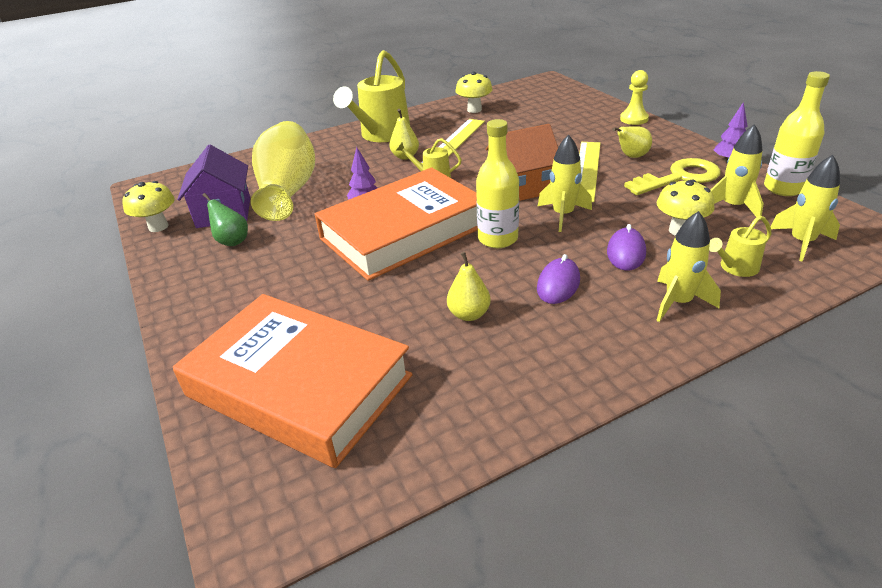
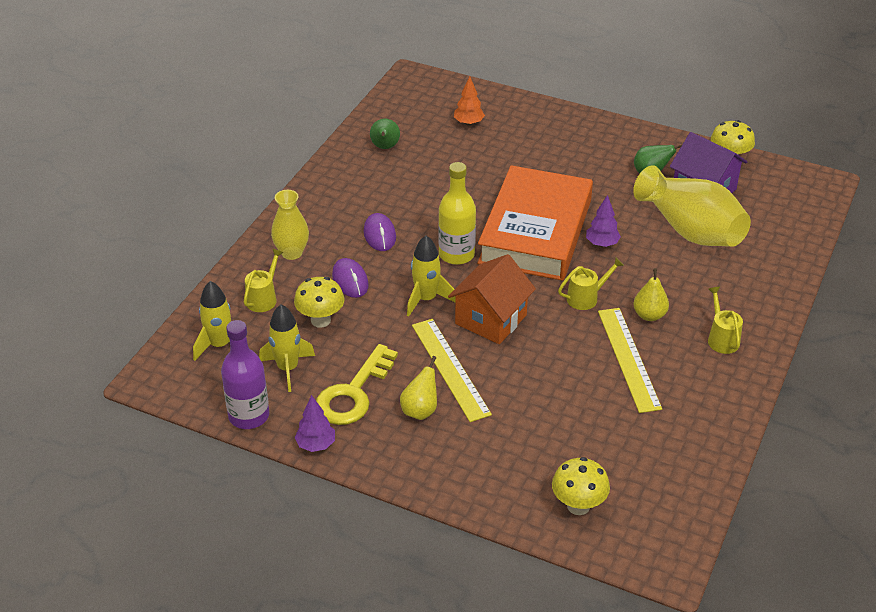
camera: 140 degrees right, 5 degrees up
orange book [173,294,413,468] -> orange tree [454,76,485,125]
yellow watering can [333,50,410,142] -> yellow watering can [708,287,743,354], size x0.48
yellow pear [447,252,491,321] -> none
yellow mushroom [455,71,493,113] -> yellow mushroom moved to [552,457,610,515]
yellow pawn [620,70,649,125] -> none
yellow rocket [656,211,721,322] -> yellow vase [271,190,309,260]
yellow bottle [764,71,830,196] -> purple bottle [221,320,269,429]
none -> green pear [370,119,400,149]

